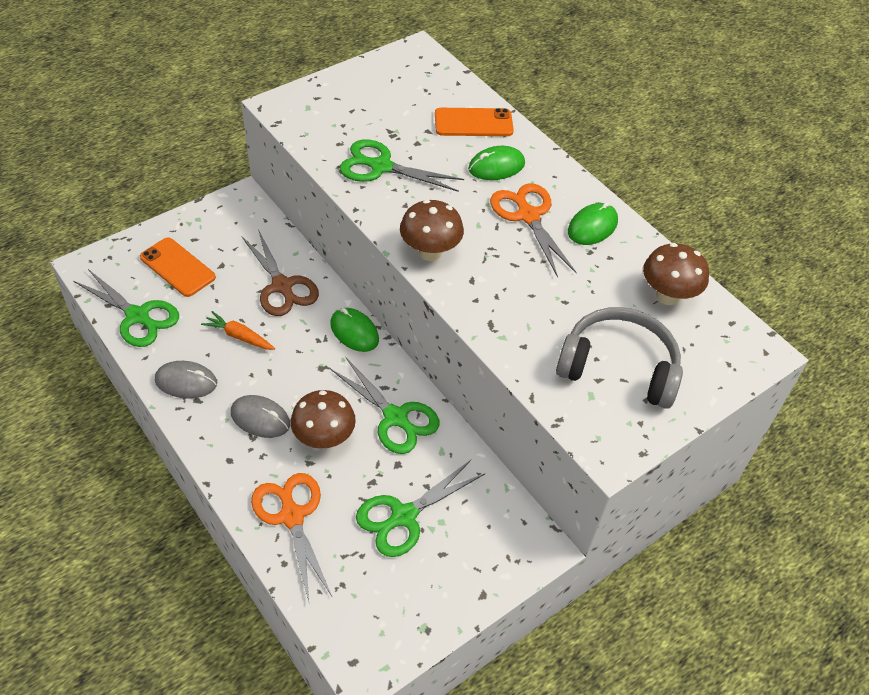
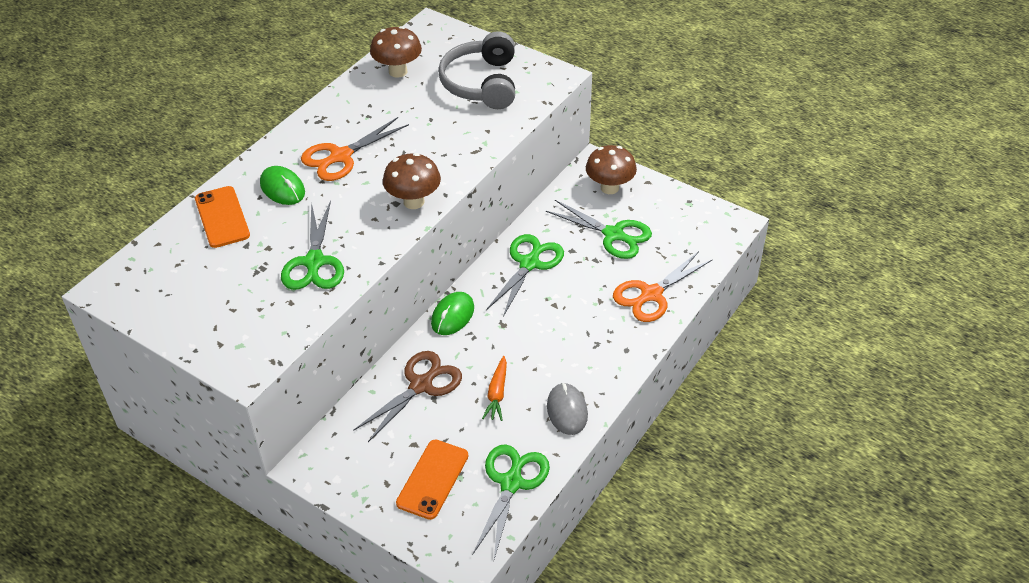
camera: 105 degrees left, 5 degrees down
grey mouse [231,395,290,438] -> none
brown mushroom [291,390,356,449] -> brown mushroom moved to [586,145,637,194]
green mouse [568,202,618,245] -> none

